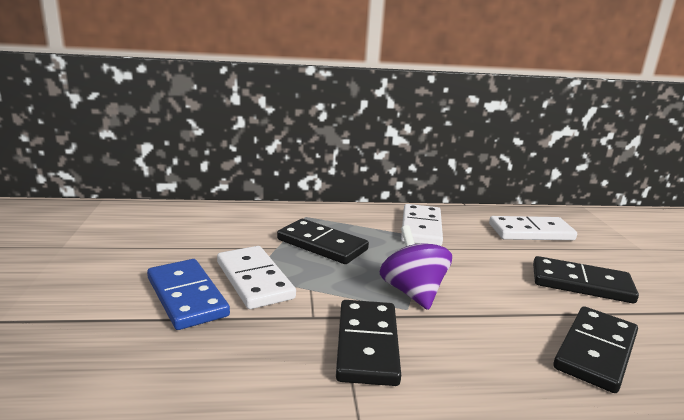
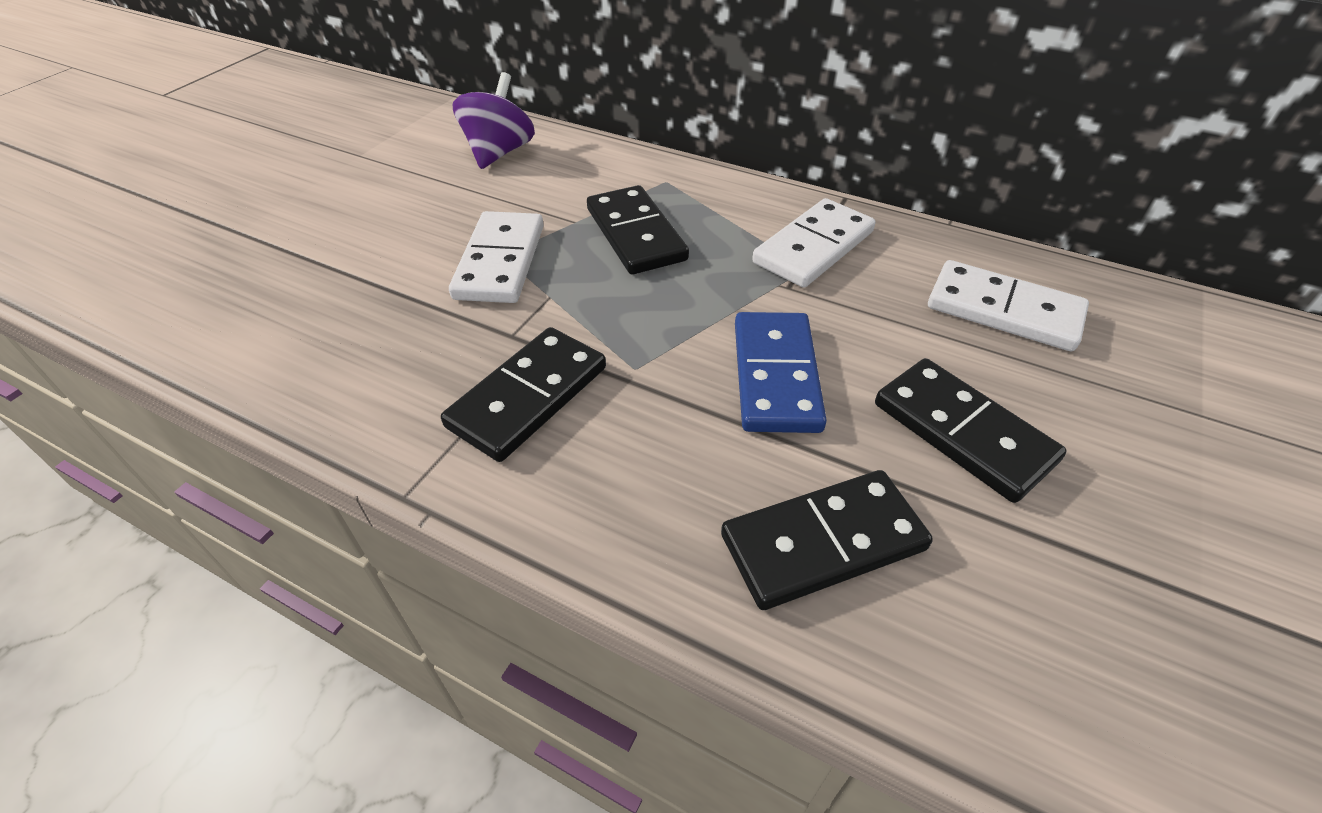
camera: 35 degrees right, 25 degrees up
blue domino [147,259,230,330] -> blue domino moved to [735,312,827,433]
purple spinning top [380,225,452,310] -> purple spinning top moved to [453,72,535,169]

